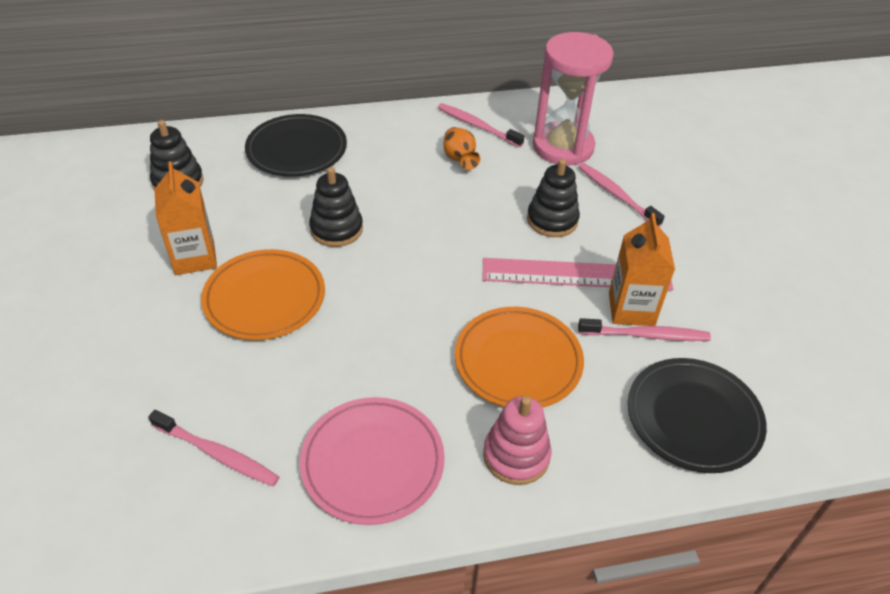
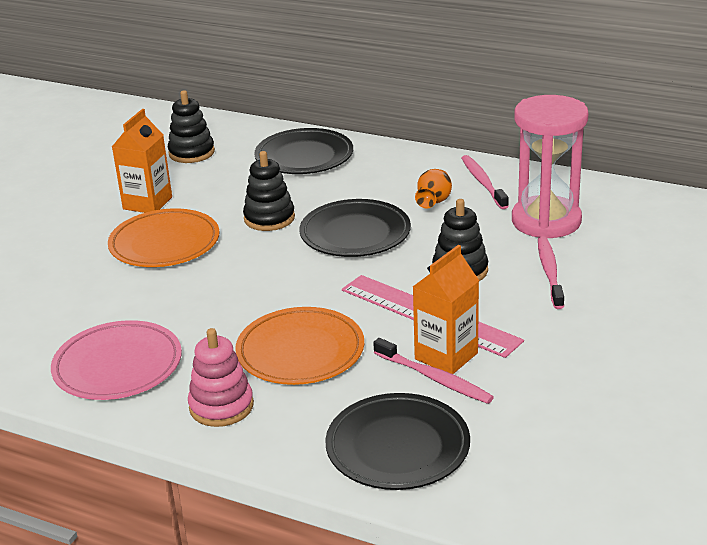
camera: 40 degrees right, 15 degrees down
pink toothbrush [148,410,279,486] -> none
none -> black plate [300,199,411,257]

